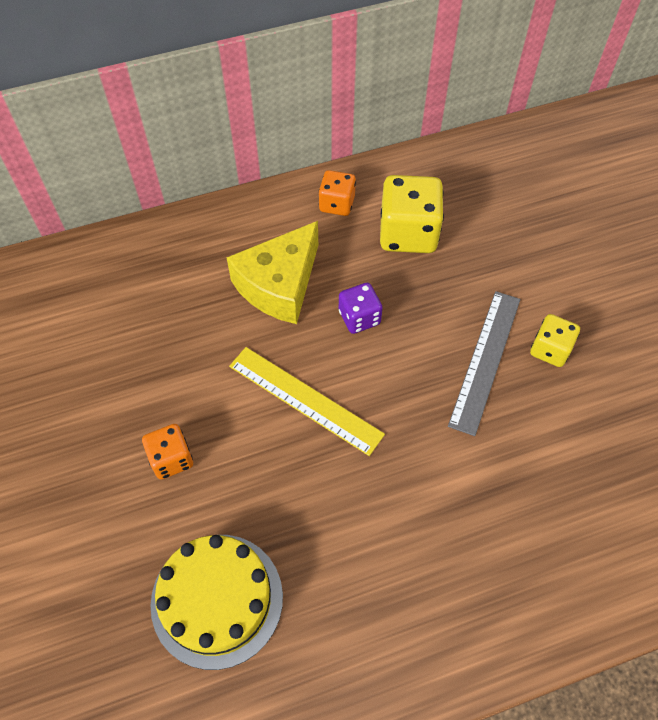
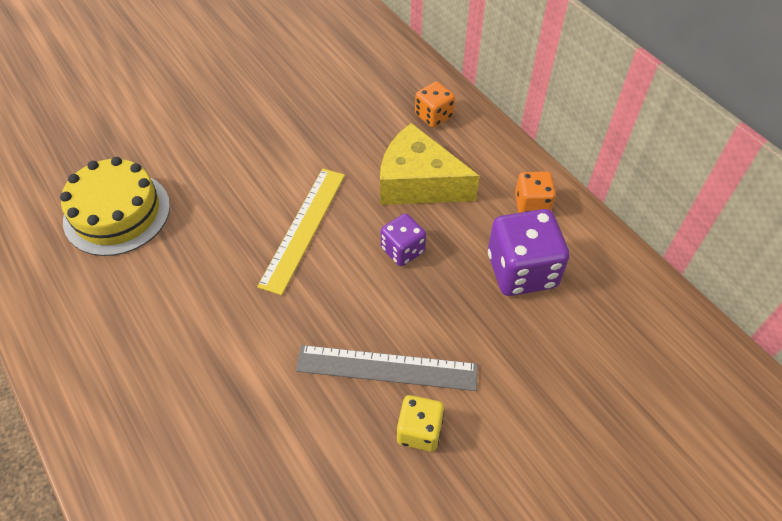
camera: 75 degrees right, 5 degrees down
orange dice [142,424,193,479] -> orange dice moved to [415,81,455,128]
yellow dice [380,175,444,253] -> purple dice [488,209,570,296]

